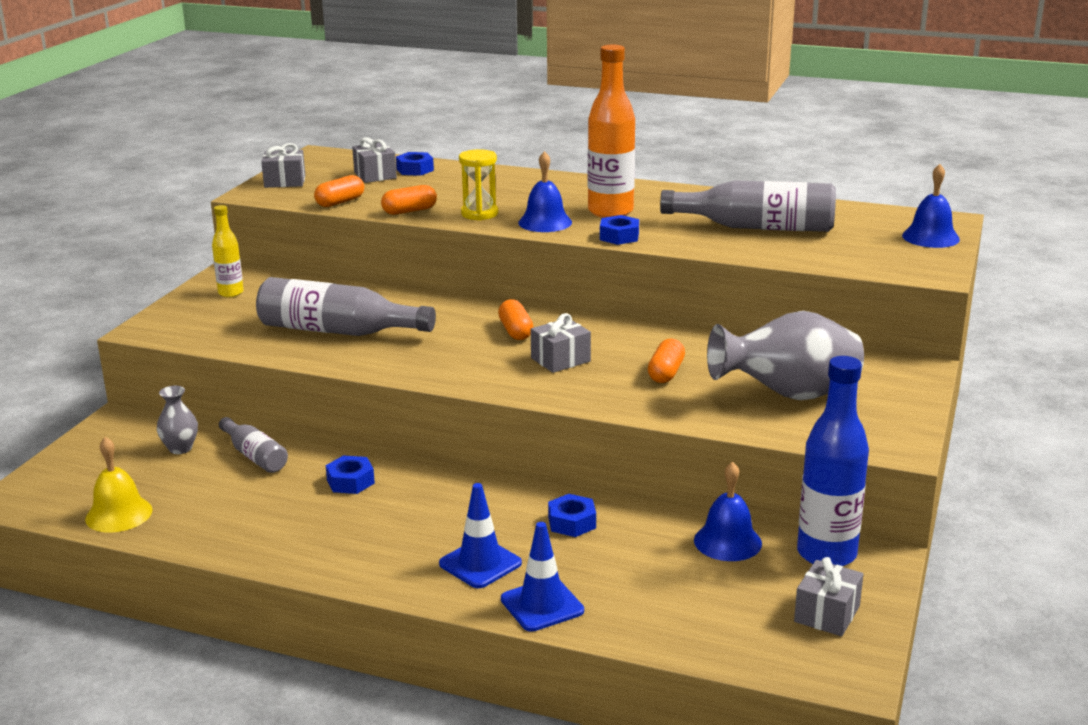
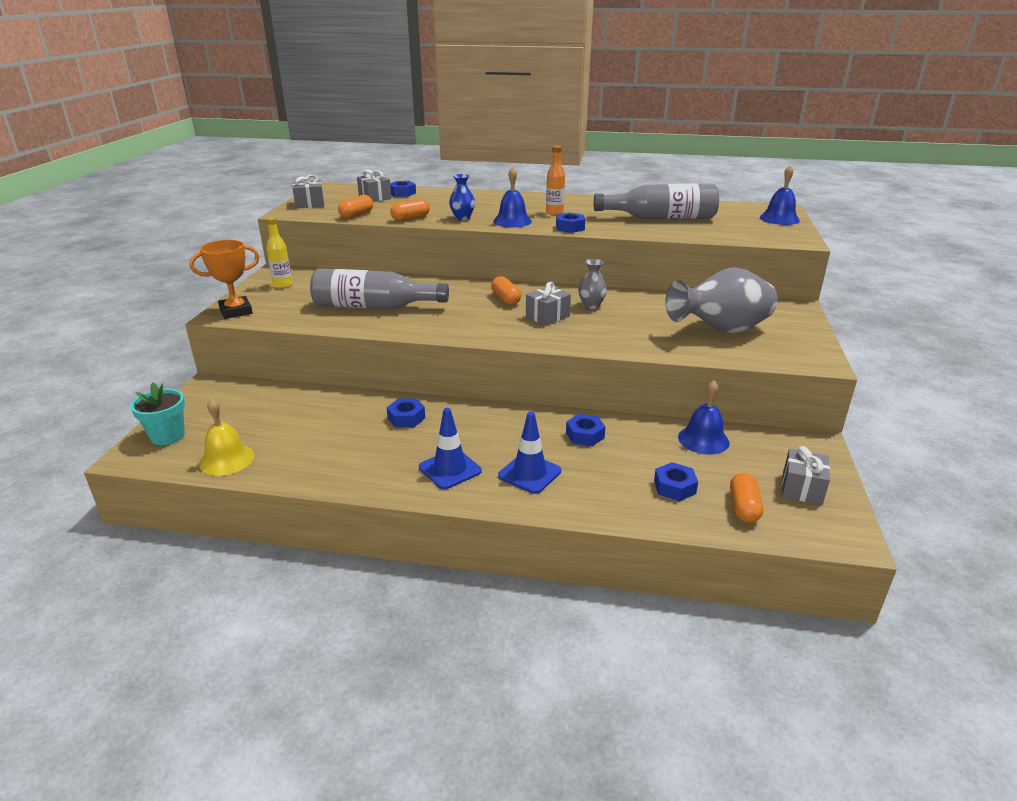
camera: 10 degrees left, 5 degrees up
grey vase [157,386,198,454] -> grey vase moved to [578,259,607,309]
grey bottle [219,417,288,473] -> none
yellow hourglass [459,149,498,221] -> blue vase [449,174,475,220]
blue traffic cone [501,522,584,632] -> blue traffic cone moved to [419,408,482,489]
orange bottle [588,44,635,218] -> orange bottle [546,146,565,215], size x0.55
orange capsule [648,339,685,383] -> orange capsule moved to [730,473,763,523]
blue bottle [797,356,869,566] -> none
none -> turquoise flower pot [130,382,185,445]
none -> orange trophy [190,240,259,319]
none -> blue nut [654,462,698,501]

